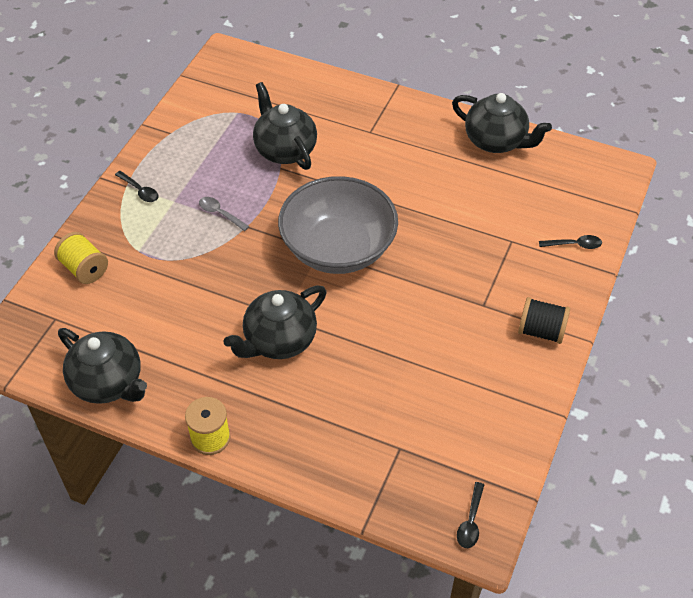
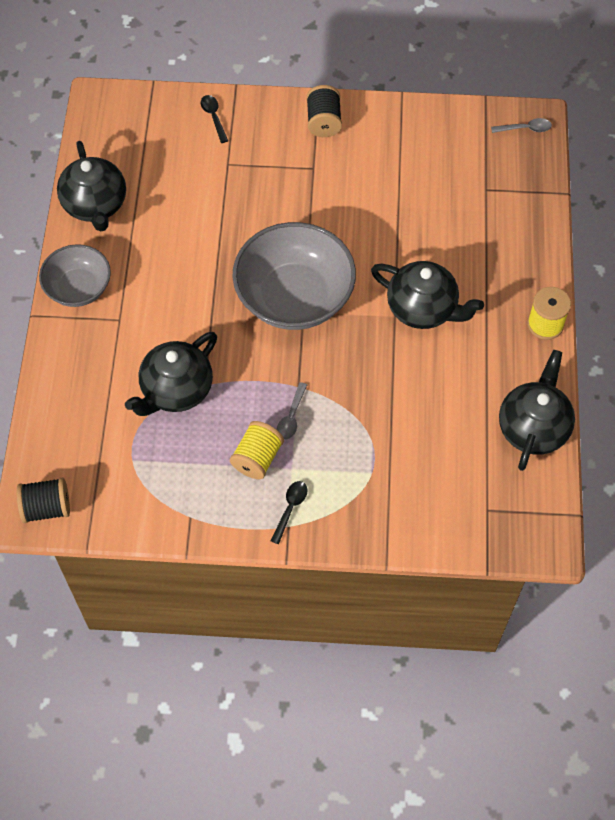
camera: 110 degrees left, 10 degrees up
yellow spool [54,232,108,284] -> yellow spool moved to [230,421,284,479]
black teapot [452,93,552,153] -> black teapot turned 150 degrees clockwise [57,141,126,232]
black spoon [457,482,484,548] -> grey spoon [491,118,552,133]
none -> black spool [17,478,70,523]
none -> grey bowl [39,244,111,307]

